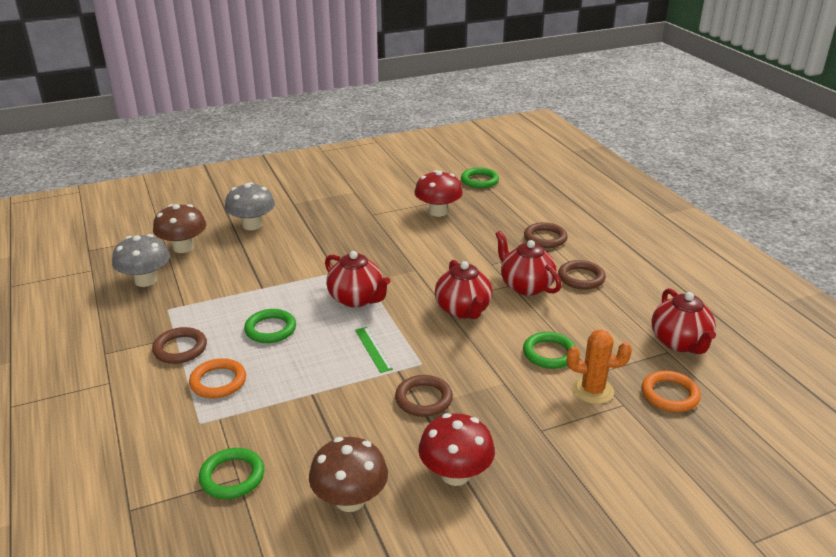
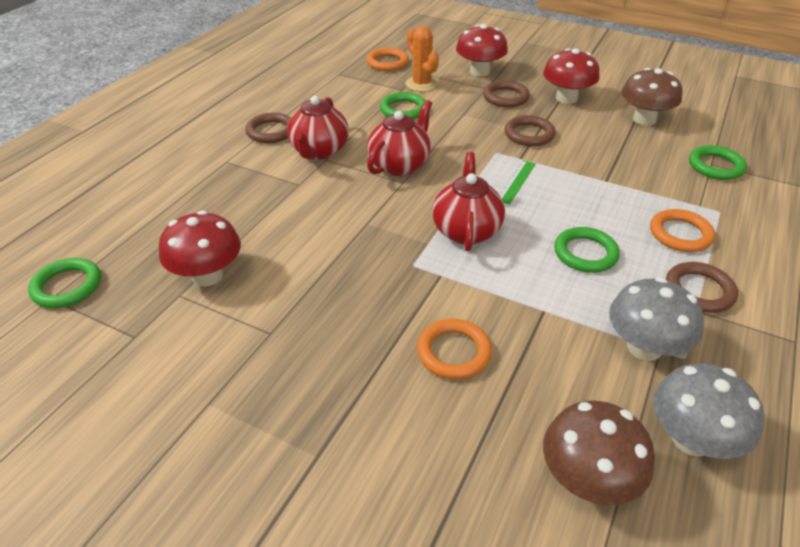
camera: 130 degrees left, 10 degrees up
grey mushroom [225,182,275,230] -> grey mushroom moved to [609,277,704,361]
brown ring [524,222,568,248] -> brown ring moved to [483,80,530,107]
red teapot [651,288,716,354] -> none
none -> orange ring [417,319,492,379]
none -> red mushroom [456,24,508,77]

